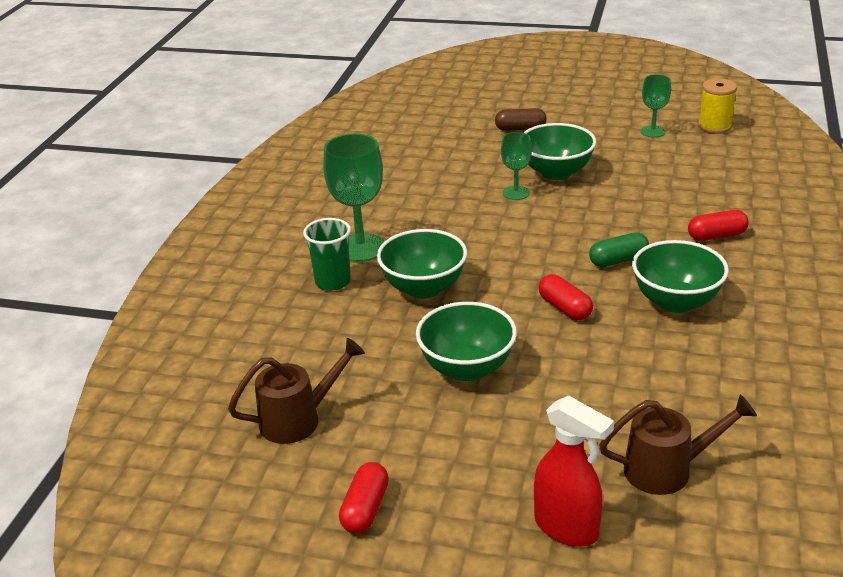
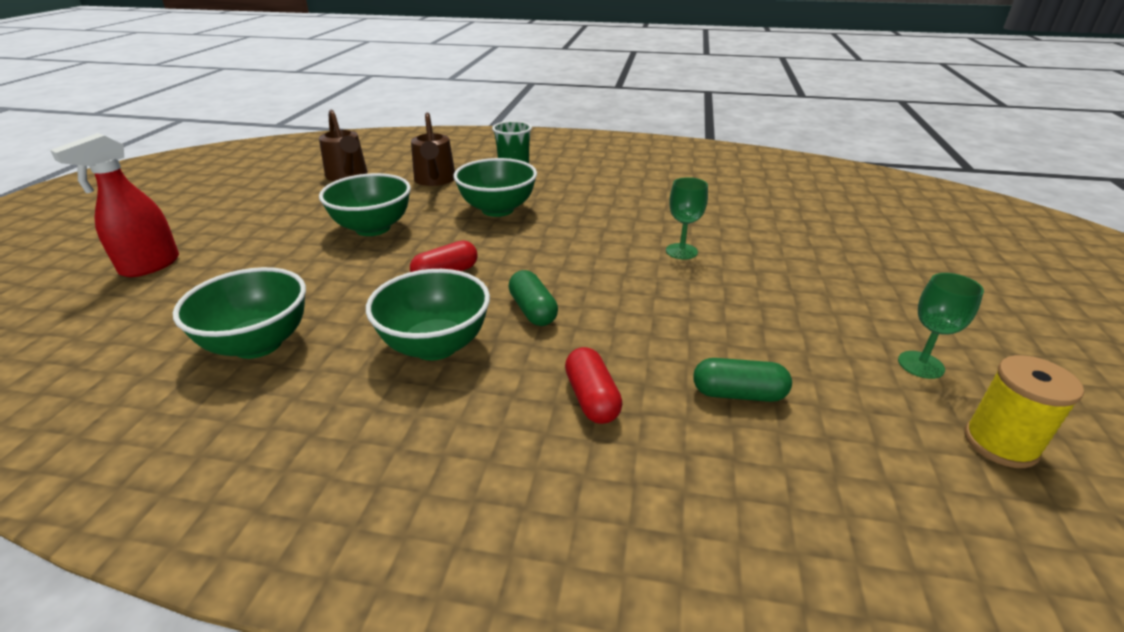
camera: 85 degrees right, 0 degrees up
green goblet [323,134,385,262] -> none
red capsule [339,462,389,534] -> none
brown capsule [495,108,547,131] -> none
green bowl [523,123,596,180] -> green bowl moved to [173,267,306,359]
brown watering can [599,395,757,495] -> brown watering can moved to [411,112,455,186]
none -> green capsule [693,358,792,402]

